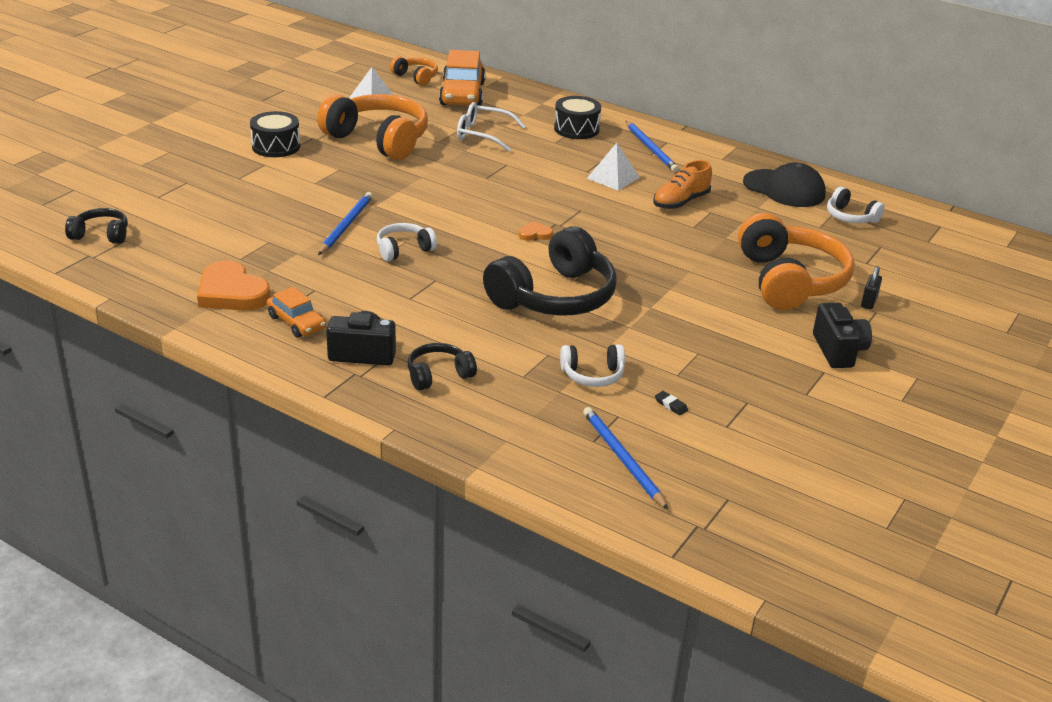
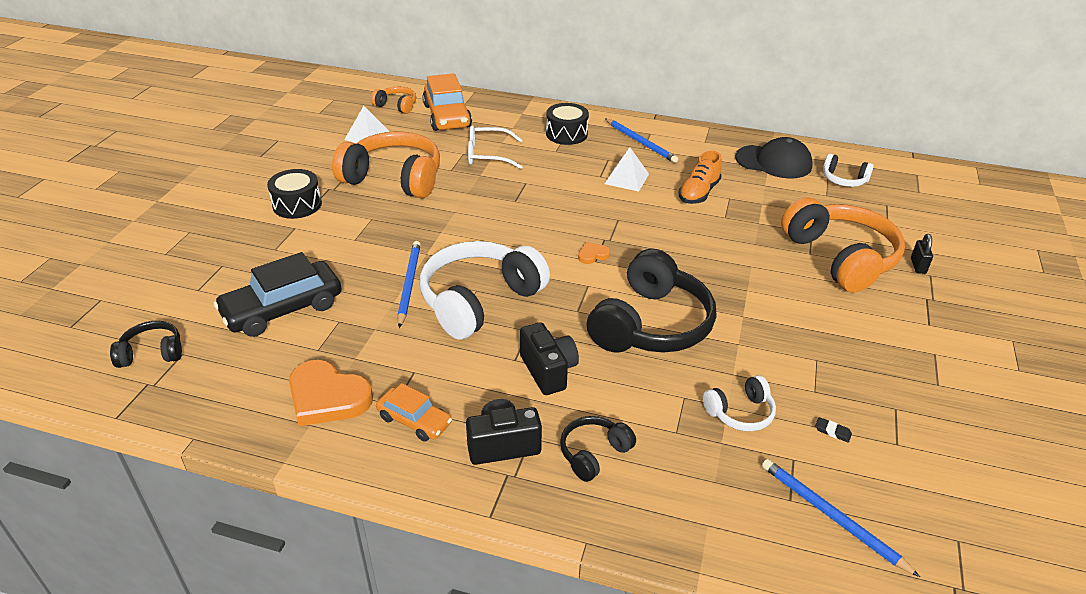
camera: 15 degrees left, 5 degrees up
white headphones [377,223,437,261] -> white headphones [420,241,550,340], size x2.07
black camera [813,303,872,368] -> black camera moved to [520,322,579,395]
none -> black car [214,252,342,337]

